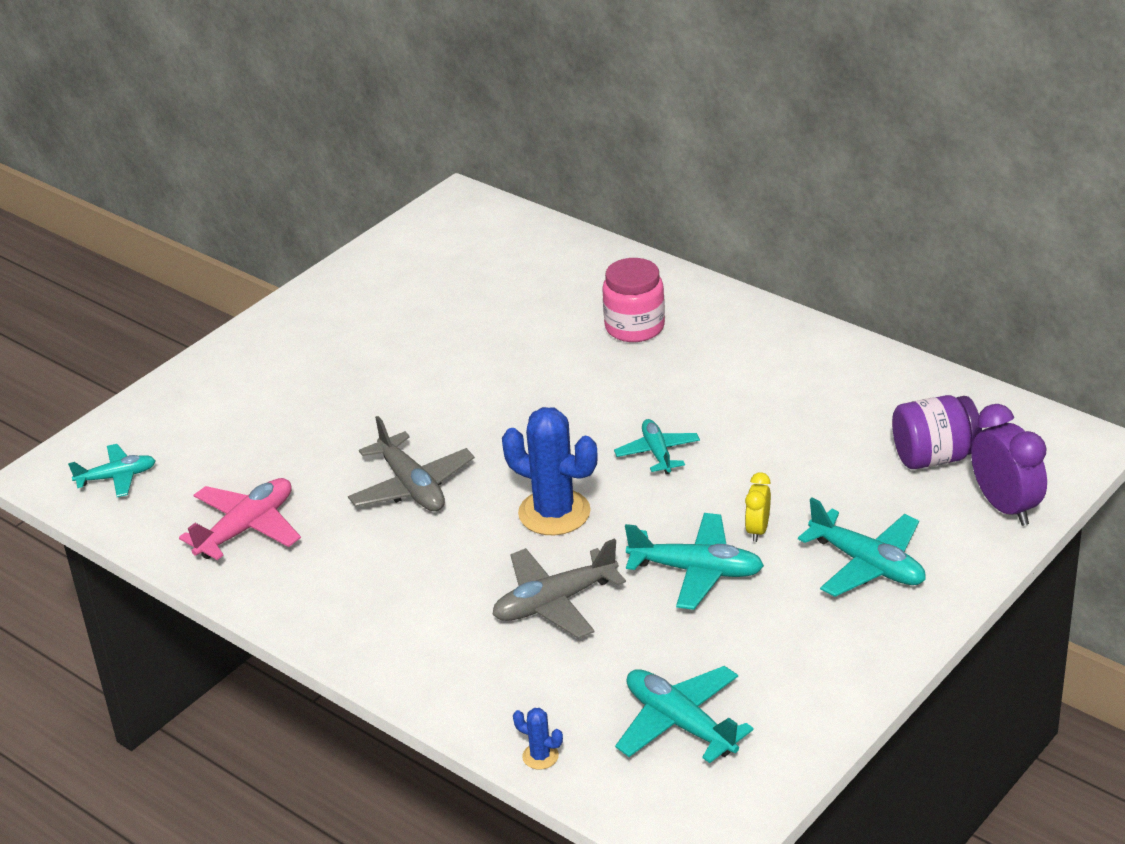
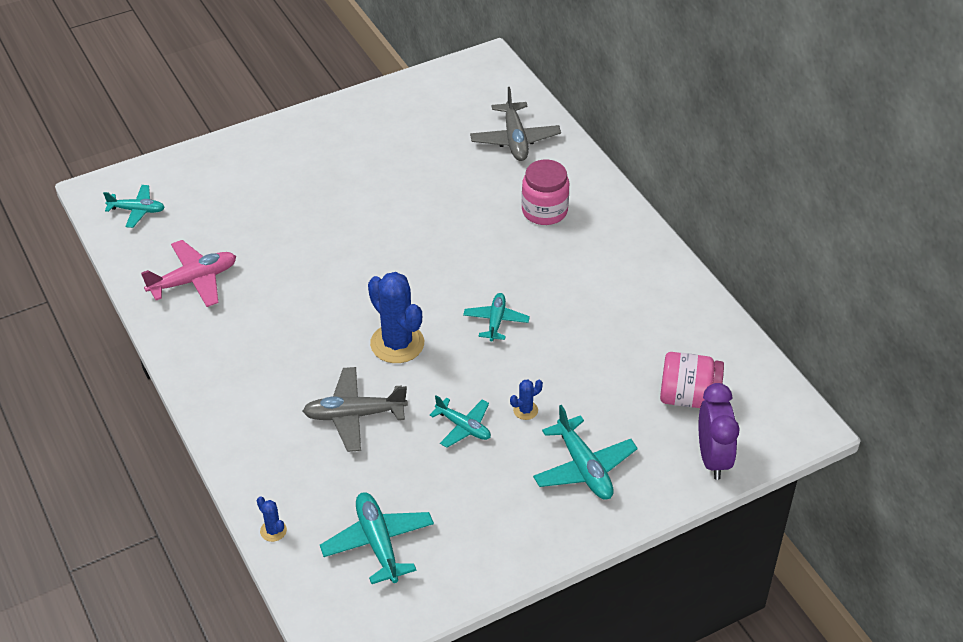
camera: 20 degrees right, 10 degrees up
grey plane [348,416,475,511] -> grey plane moved to [470,87,561,161]
turquoise plane [625,513,764,610] -> turquoise plane [429,395,491,448], size x0.65
yellow clock [745,472,771,542] -> blue cactus [510,380,543,420]
purple jar [892,395,982,469] -> pink jar [660,352,724,408]

